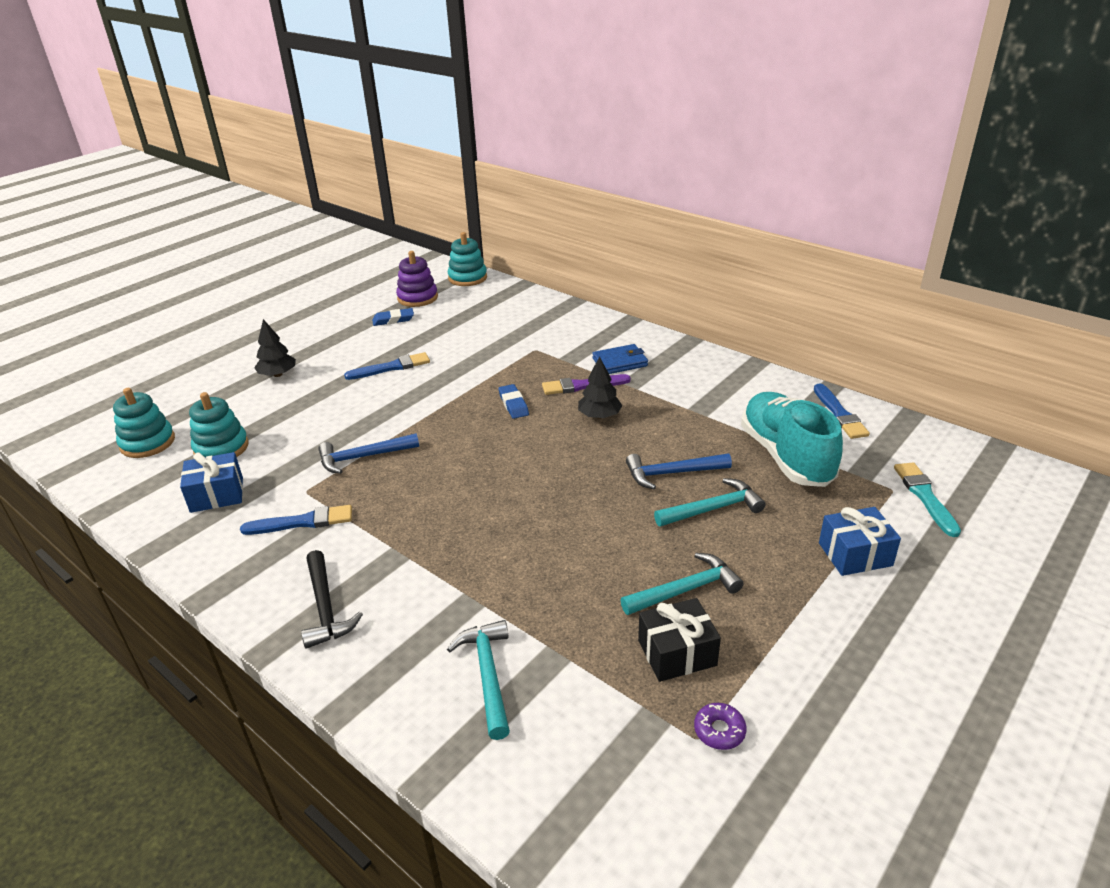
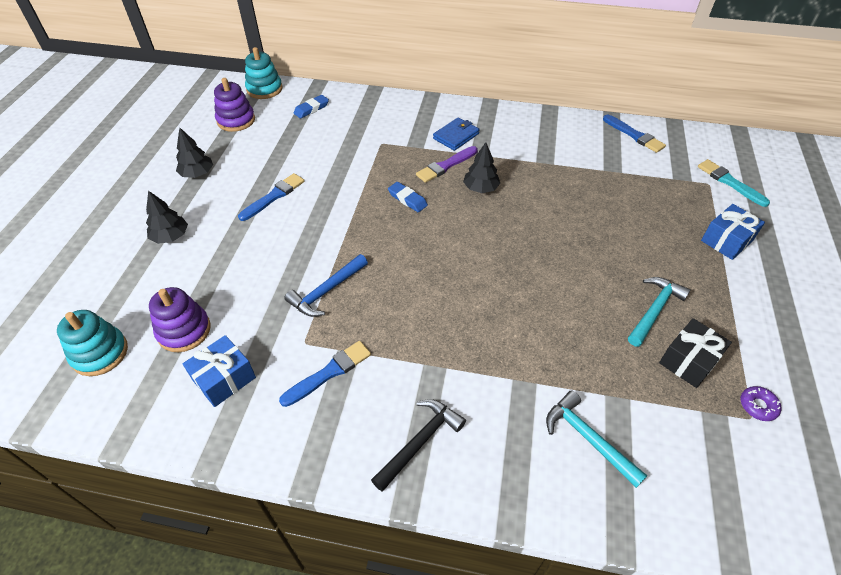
camera: 30 degrees left, 15 degrees up
turquoise stacking toy [189,392,249,457] -> purple stacking toy [149,287,211,352]
black hammer [301,550,363,649] -> black hammer turned 90 degrees counterclockwise [371,399,466,492]
blue eraser [372,308,414,326] -> blue eraser moved to [294,95,329,119]
blue hammer [626,454,732,489] -> none
turquoise hammer [654,478,766,527] -> none
turquoise shoe [741,392,843,487] -> none
none -> black tree [176,127,213,178]

